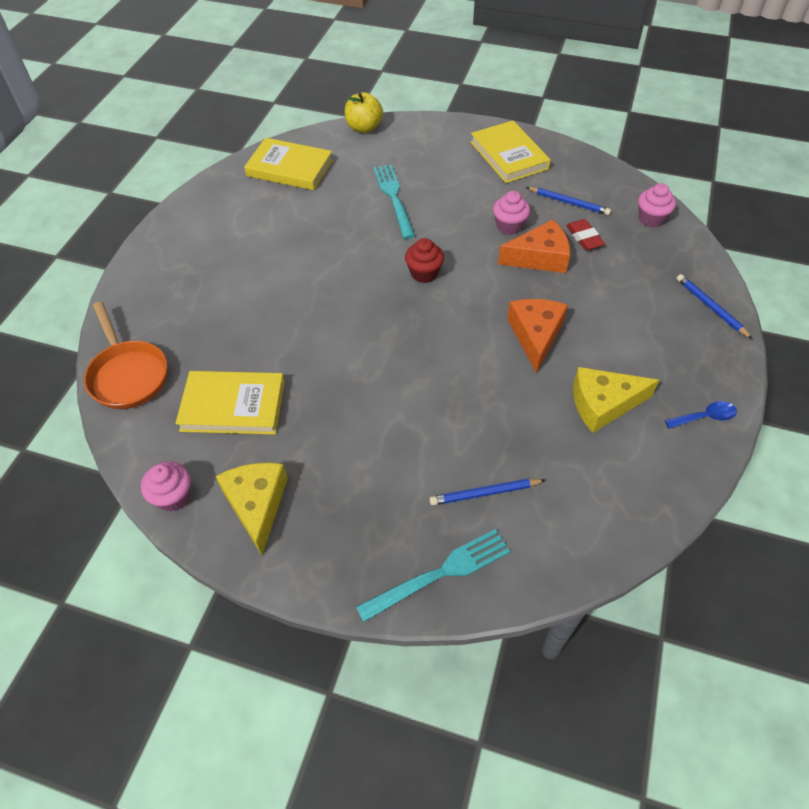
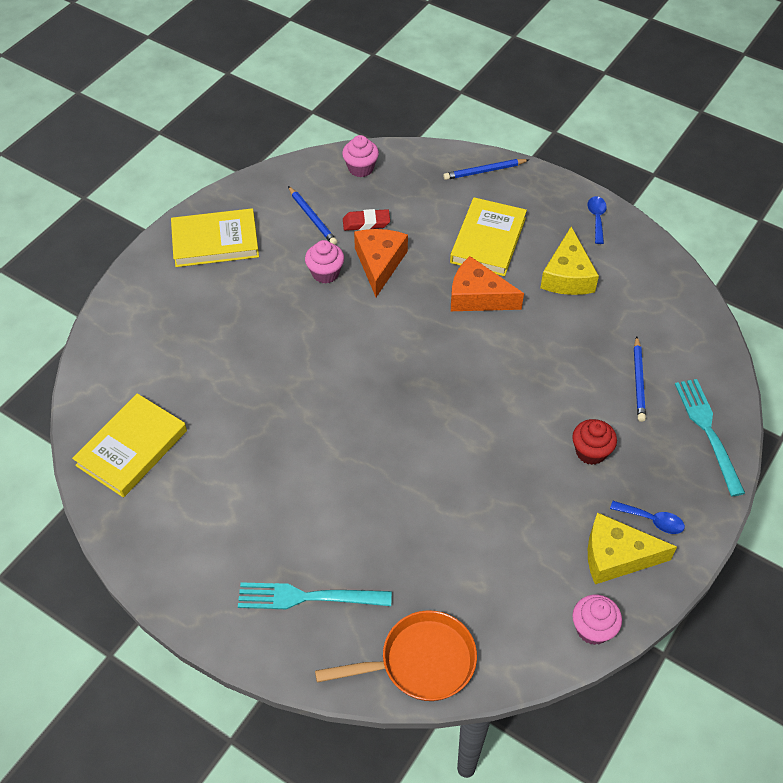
camera: 75 degrees left, 0 degrees up
yellow book [175,371,285,435] -> yellow book moved to [450,197,527,276]
yellow apple [345,92,383,133] -> none
turquoise fork [373,165,415,239] -> turquoise fork moved to [238,582,392,609]
red cupcake [405,238,444,283] -> red cupcake moved to [572,419,617,465]
blue pencil [526,187,611,215] -> blue pencil turned 105 degrees clockwise [288,186,337,245]
none -> blue spoon [610,501,685,534]

